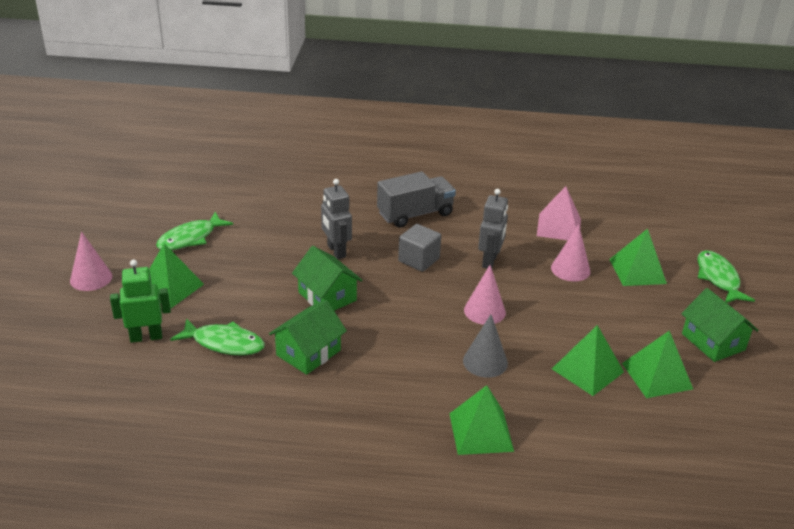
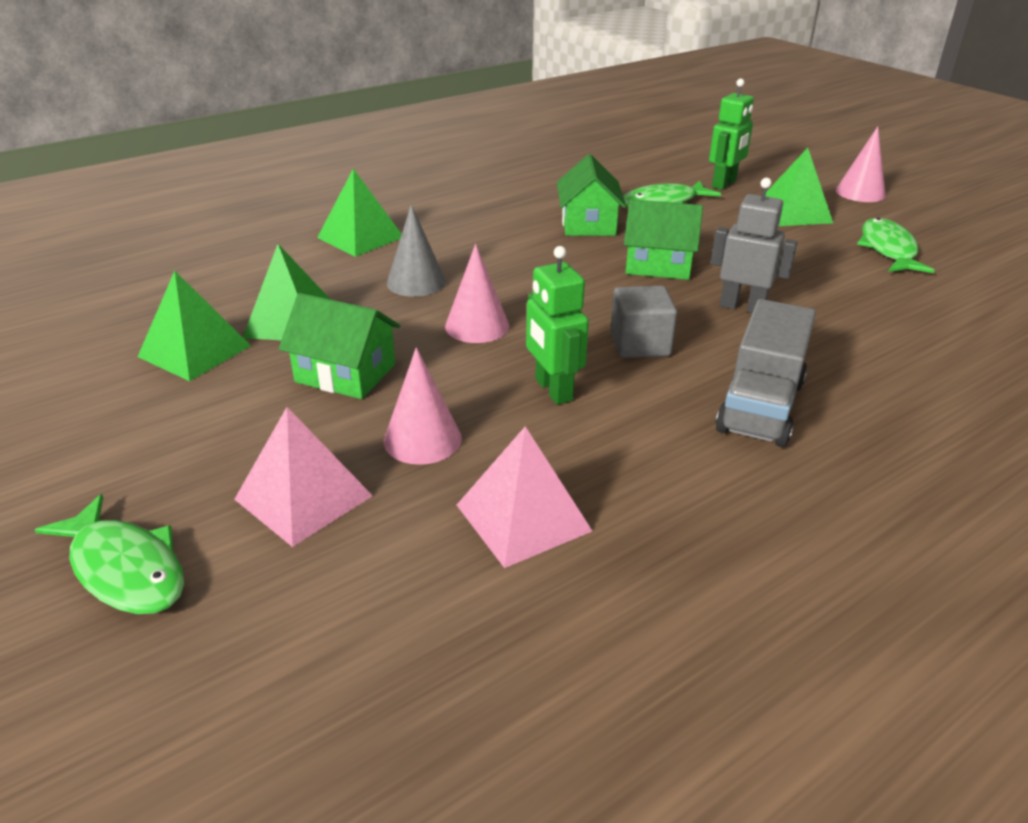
camera: 140 degrees right, 0 degrees up
grey robot [478,189,508,268] -> green robot [526,246,589,405]
green pyramid [609,229,667,286] -> pink pyramid [234,407,373,547]
green house [681,288,759,362] -> green house moved to [279,293,401,399]

